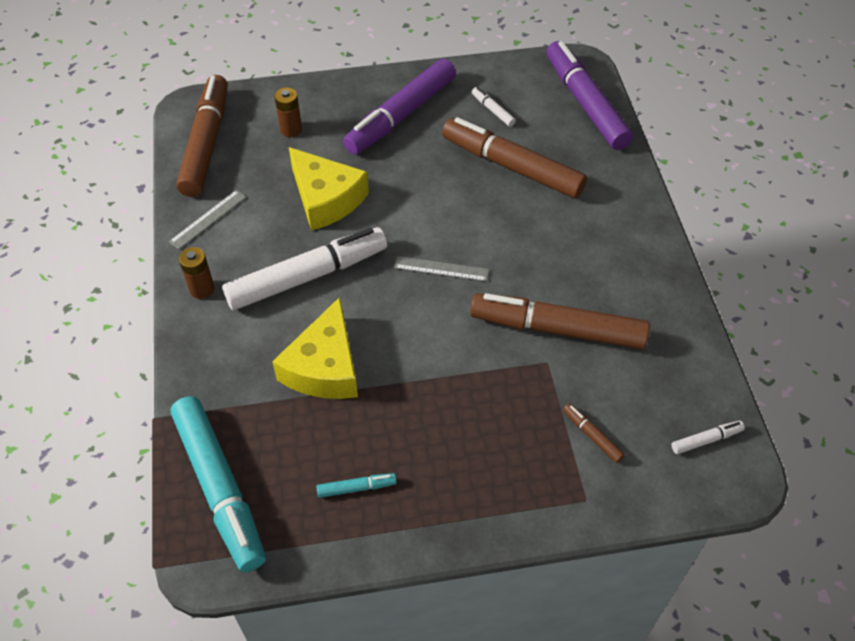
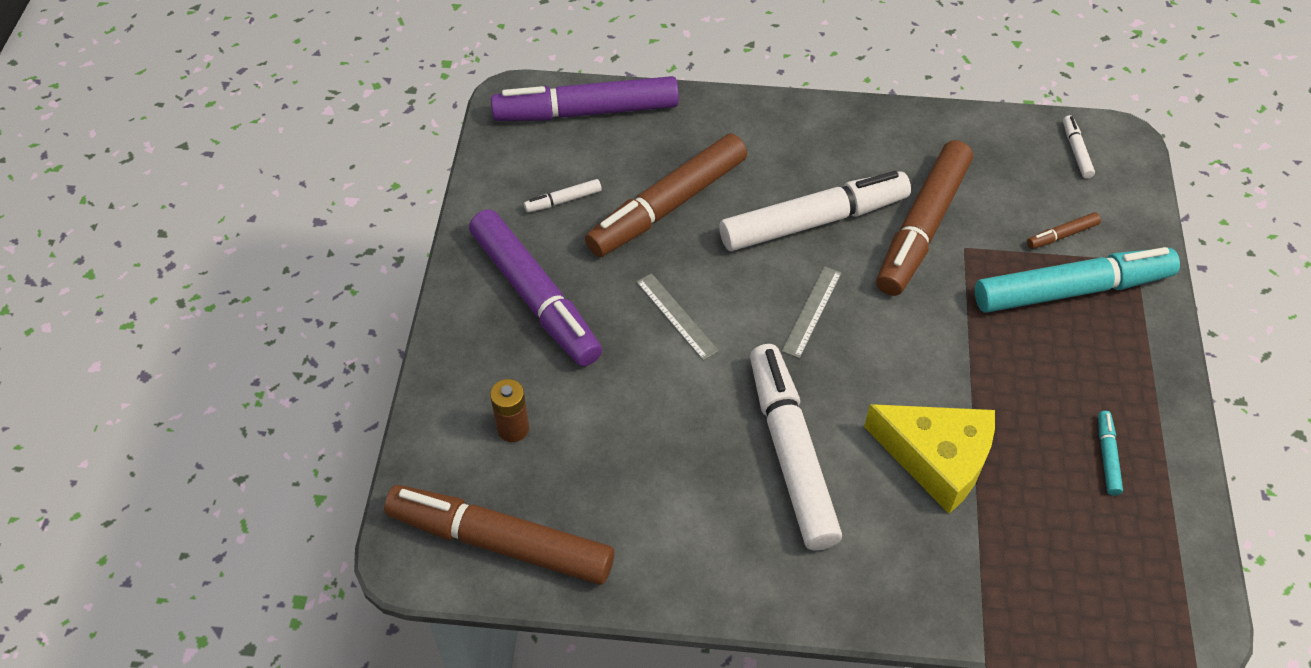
camera: 75 degrees left, 0 degrees up
grey ruler [169,190,246,249] -> grey ruler moved to [636,273,719,360]
turquoise marker [171,396,266,572] -> turquoise marker moved to [975,247,1180,313]
brown battery [179,247,215,299] -> none
yellow cheese [289,147,369,231] -> none
none -> white marker [720,171,911,251]

